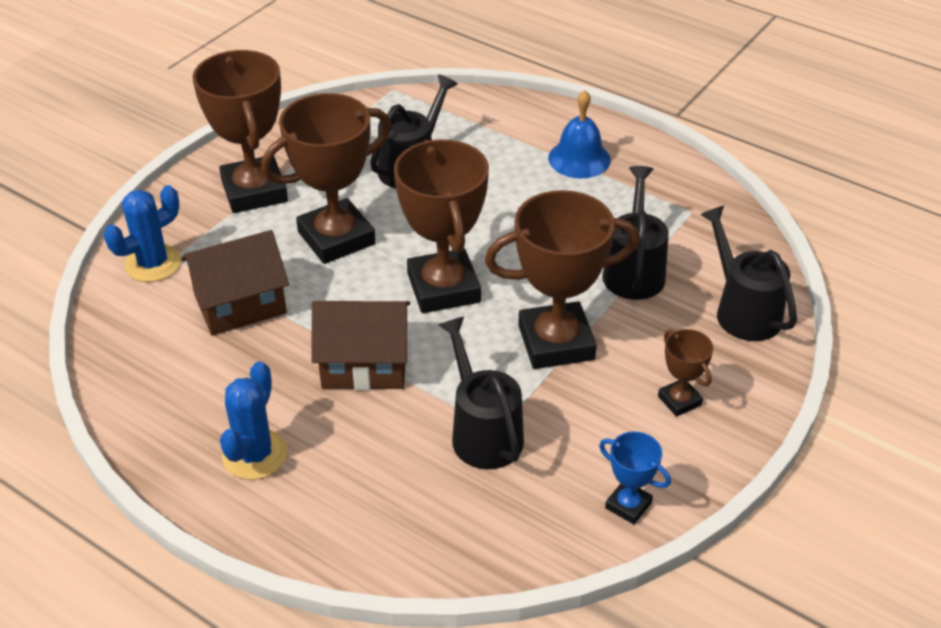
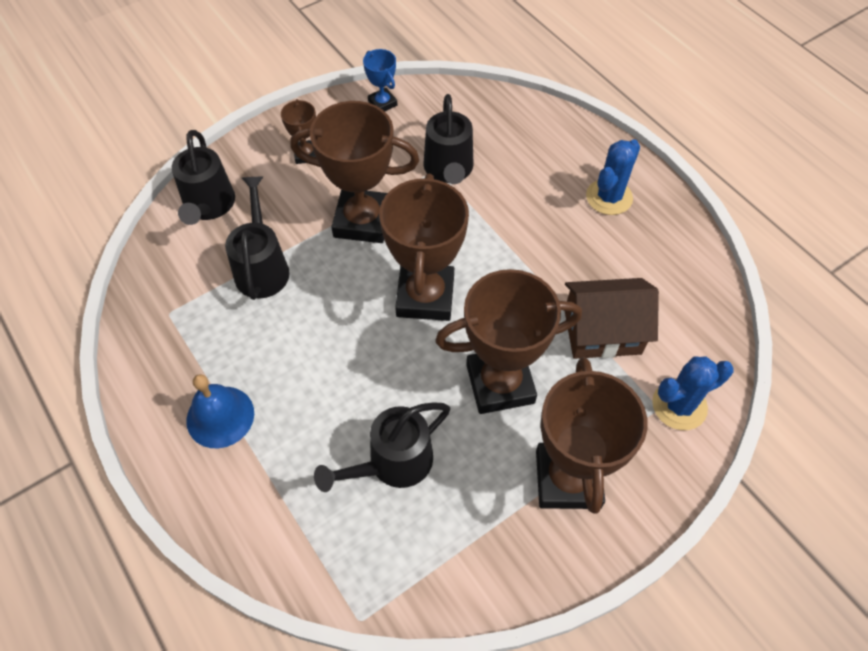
camera: 160 degrees left, 15 degrees up
brown house [311,301,410,390] -> none
black watering can [602,166,669,300] -> black watering can turned 150 degrees clockwise [225,177,290,300]

